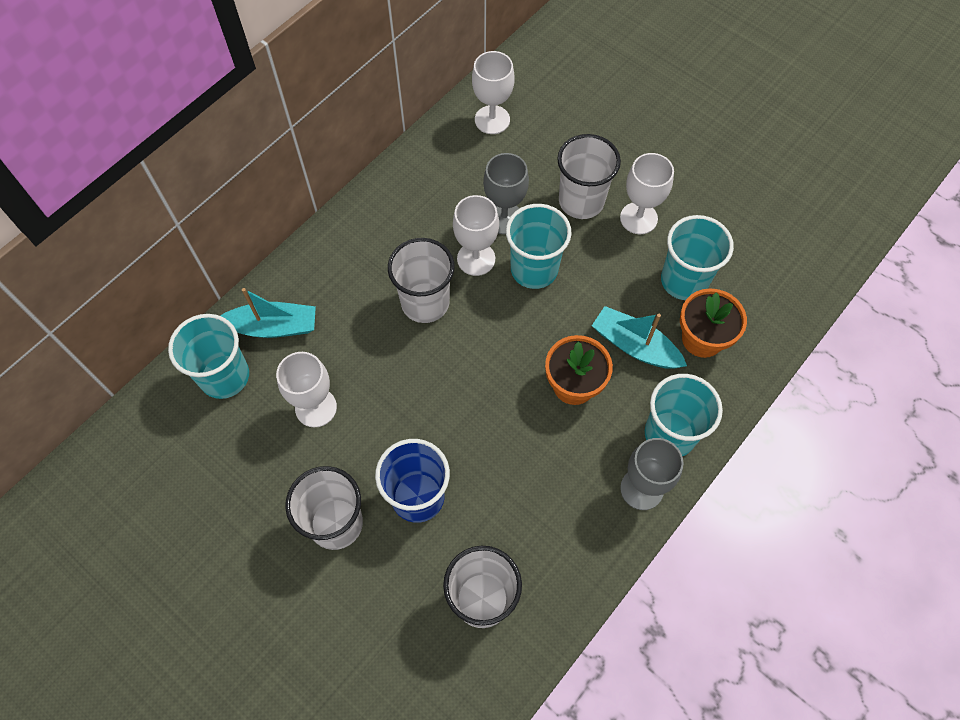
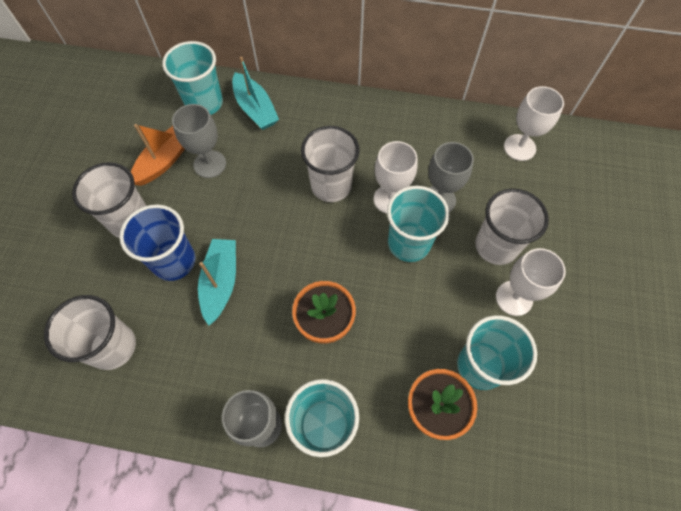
camera: 60 degrees right, 0 degrees up
white goblet [276,352,337,427] -> grey goblet [172,104,226,178]
turquoise boat [592,306,687,369] -> turquoise boat moved to [198,239,236,325]
none -> orange boat [131,124,185,186]

